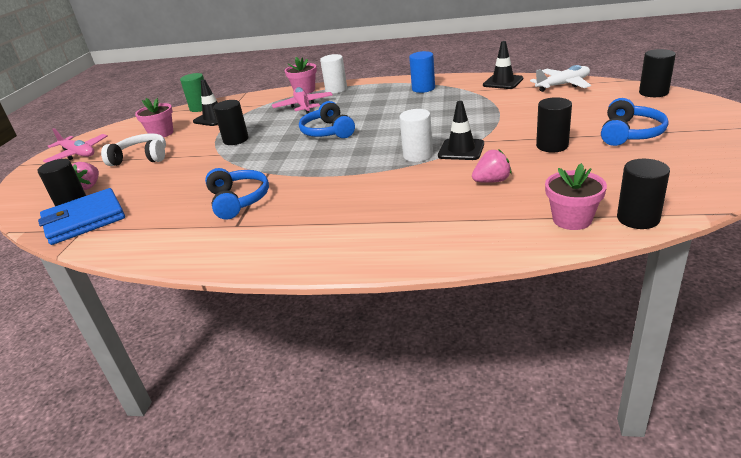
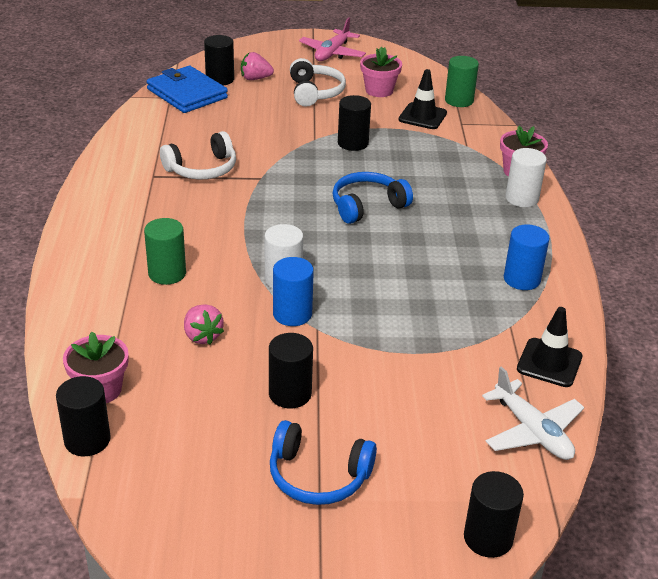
camera: 75 degrees right, 5 degrees up
blue headphones [205,168,269,220] -> white headphones [160,131,236,180]
pink plane [272,87,333,114] -> none
black traffic cone [438,101,484,160] -> blue cylinder [273,257,314,326]
none -> green cylinder [144,218,186,285]

